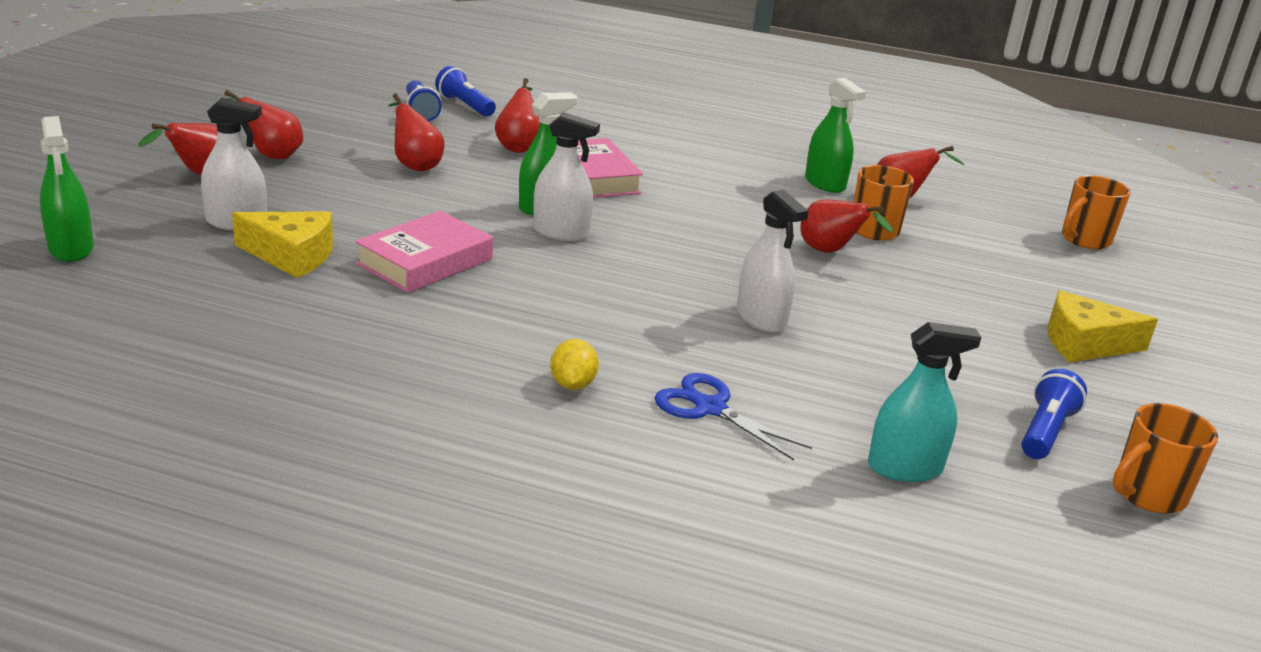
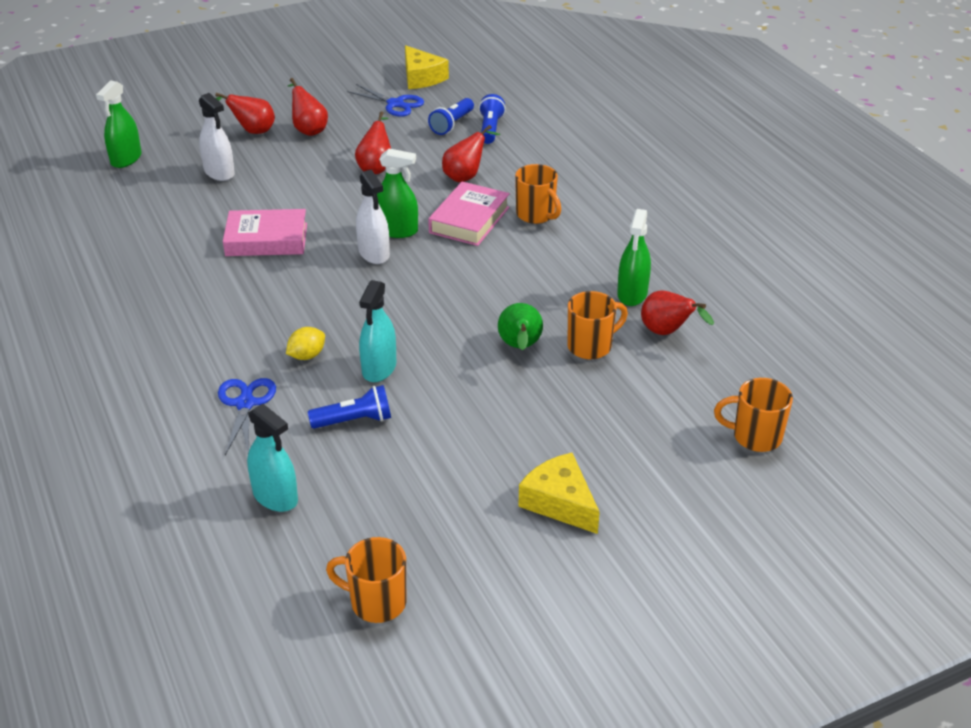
camera: 50 degrees right, 10 degrees up
yellow cheese [232,211,333,278] -> yellow cheese moved to [405,45,449,89]
yellow lemon [550,339,599,390] -> yellow lemon moved to [286,327,325,360]
white spray bottle [737,190,809,333] -> turquoise spray bottle [359,280,396,382]
red pear [800,199,893,253] -> green pear [498,303,543,350]
blue flashlight [1021,369,1087,459] -> blue flashlight moved to [308,385,391,429]
none -> blue scissors [347,84,424,117]
none -> orange mug [515,164,561,224]

